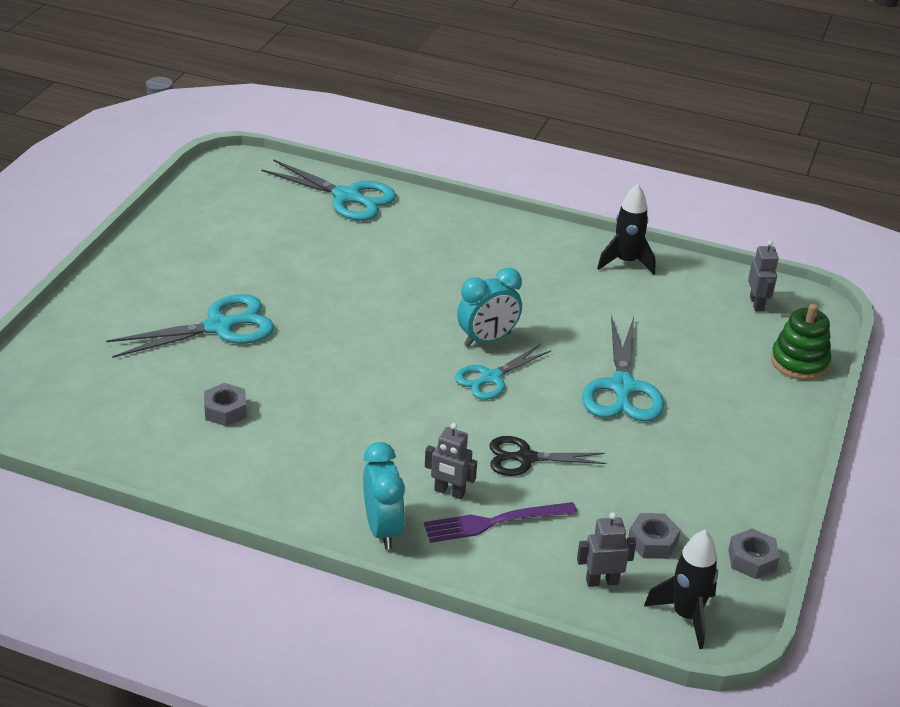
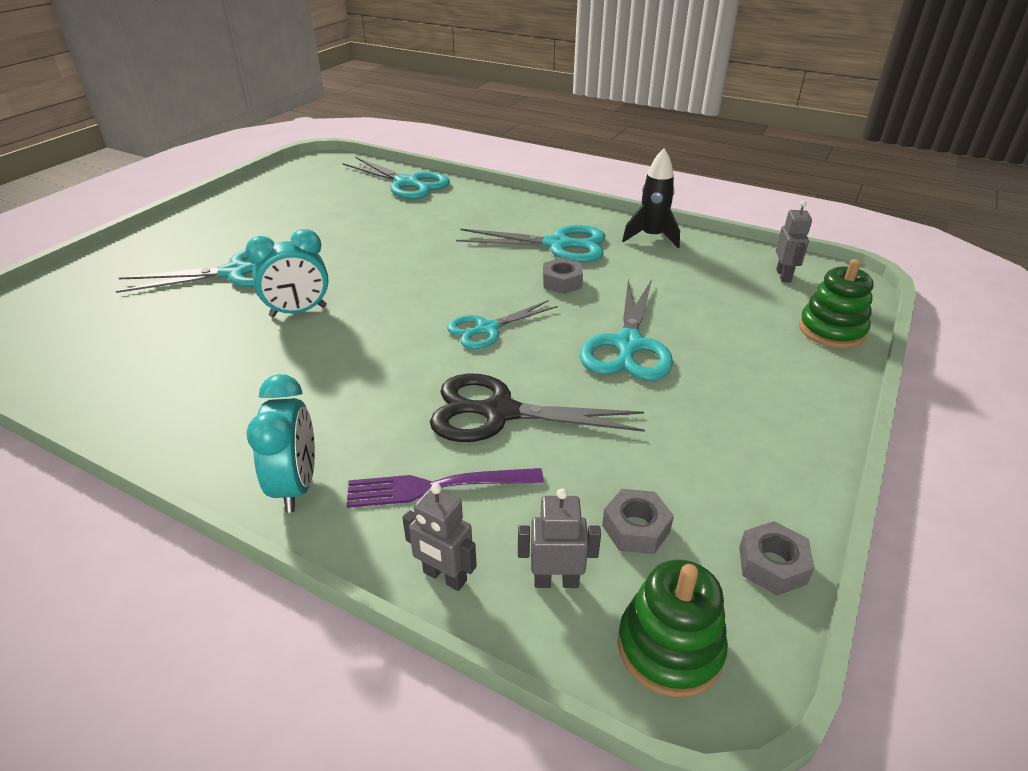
camera: 10 degrees right, 0 degrees up
grey nut [204,383,247,426] -> grey nut moved to [543,258,583,294]
grey robot [425,423,477,499] -> grey robot moved to [402,483,477,591]
turquoise clock [457,268,522,347] -> turquoise clock moved to [245,229,329,317]
black scissors [489,436,606,476] -> black scissors [430,374,645,442], size x1.52
black rocket [644,530,718,649] -> green stacking toy [618,559,728,697]
none -> turquoise scissors [456,225,605,263]

